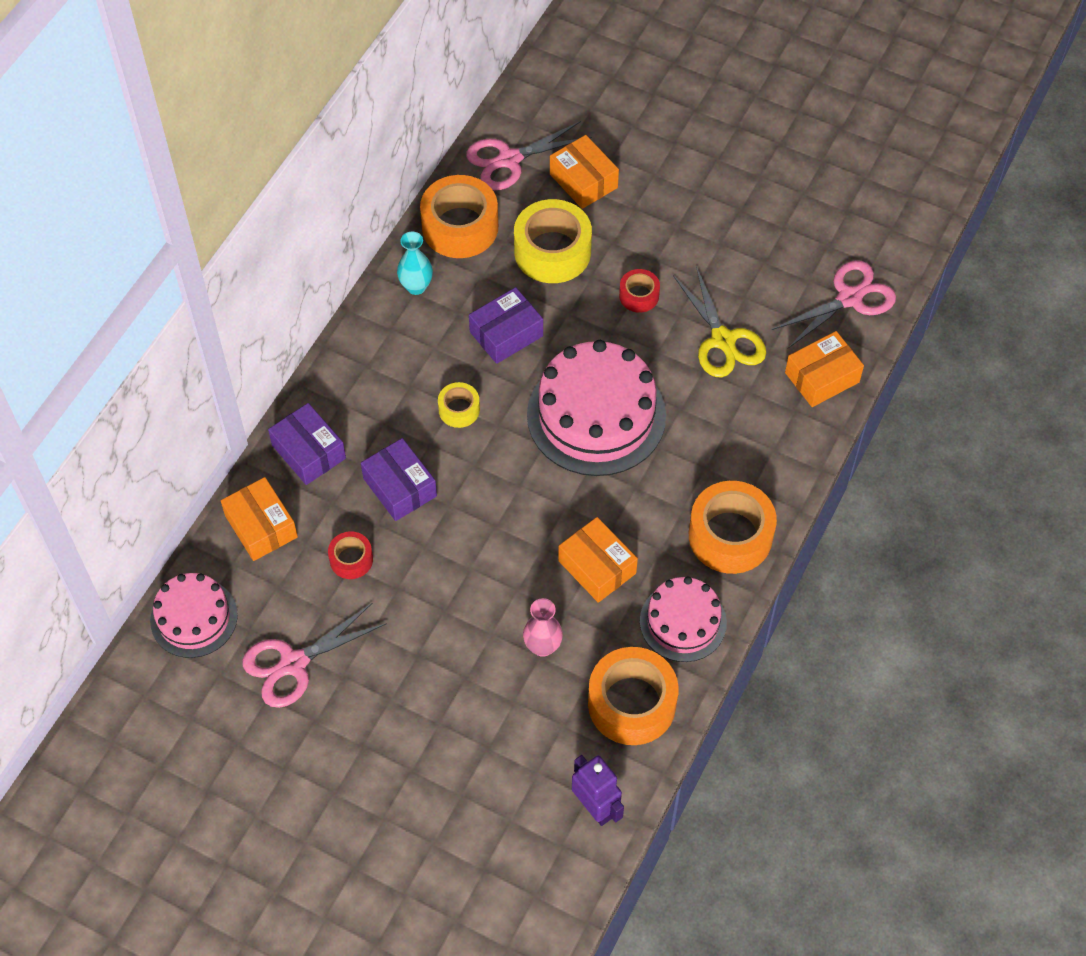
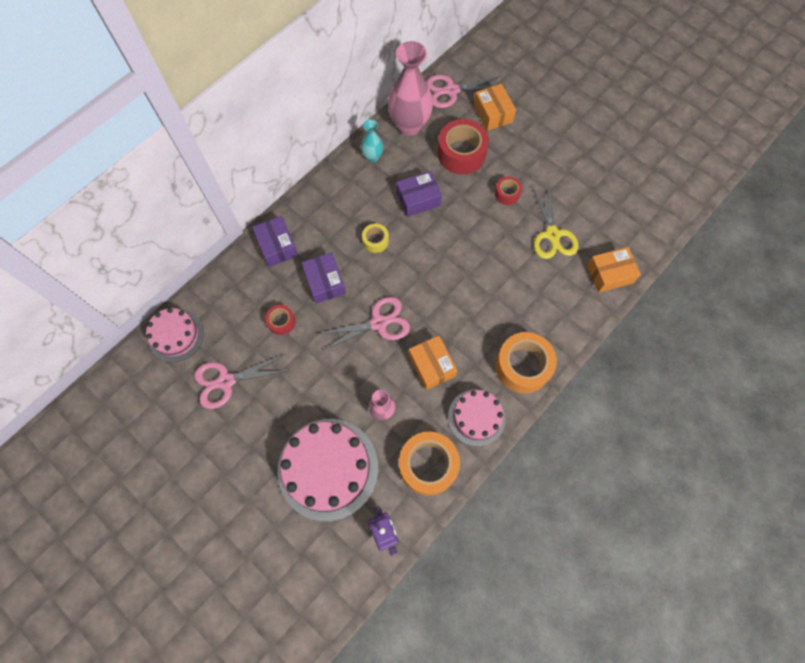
camera: 15 degrees right, 10 degrees up
orange box [221,477,298,561] -> none
orange tape [420,175,498,258] -> pink vase [388,41,433,136]
yellow tape [514,199,592,283] -> red tape [438,119,489,174]
pink cake [527,340,666,476] -> pink cake moved to [278,419,378,521]
pink scissors [772,260,896,348] -> pink scissors moved to [318,297,410,350]

